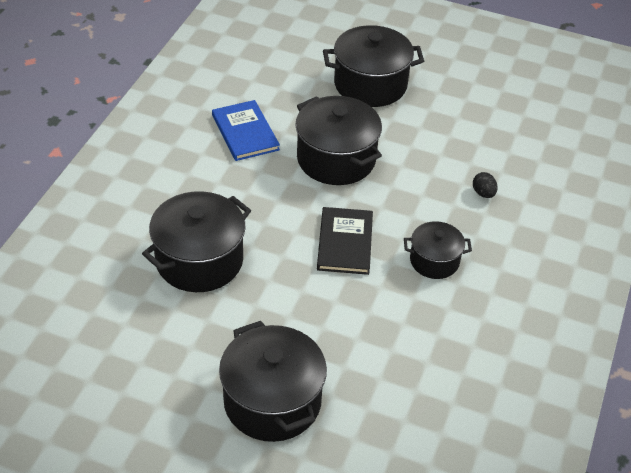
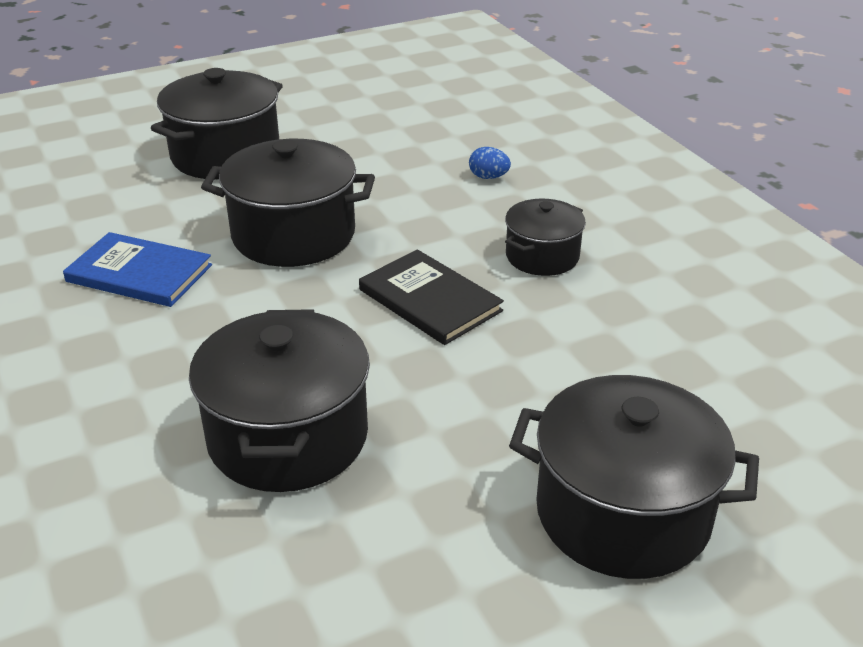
camera: 45 degrees left, 10 degrees down
black egg [473,172,498,198] -> blue egg [469,147,511,179]

